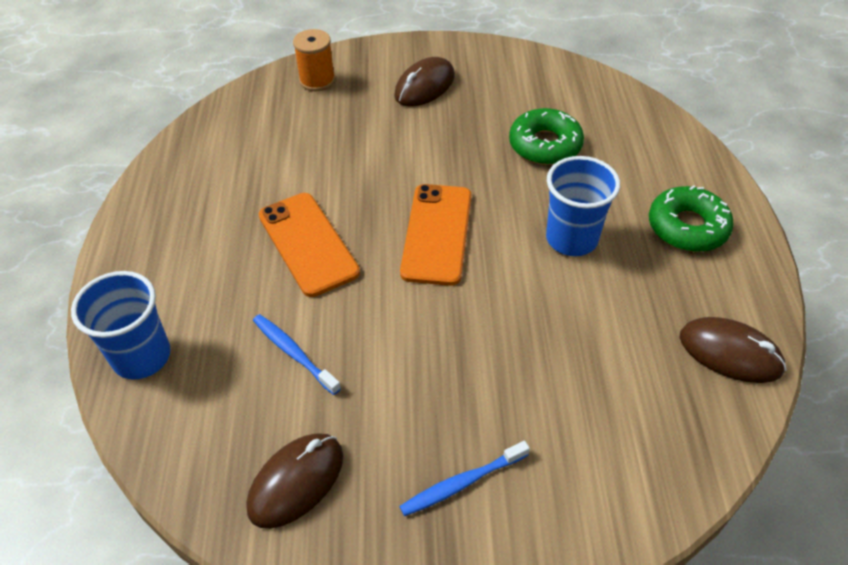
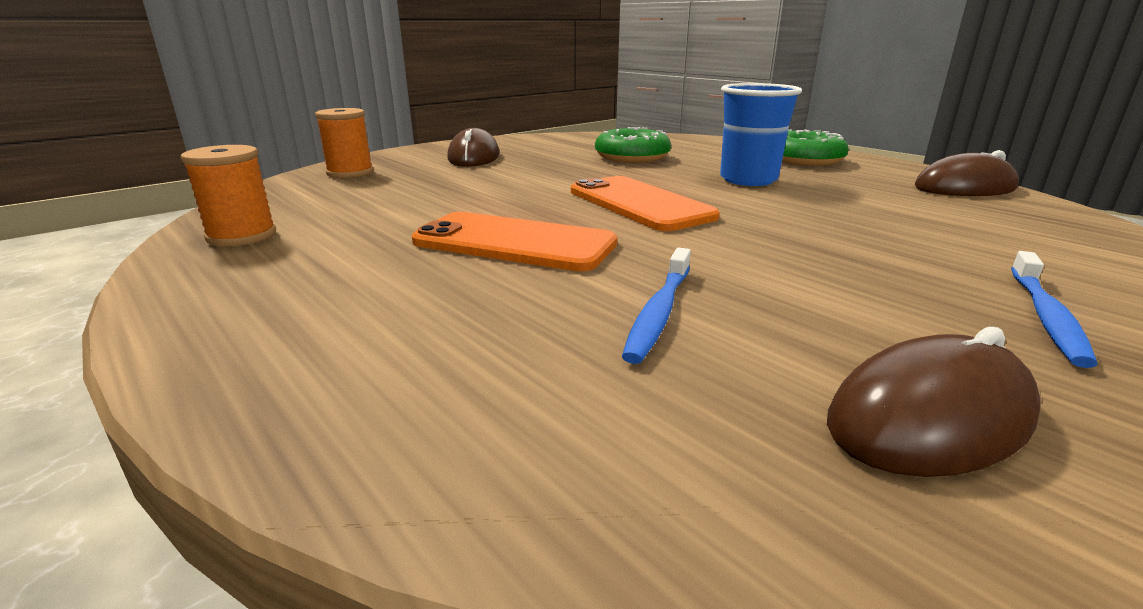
camera: 40 degrees left, 25 degrees down
blue cup [71,271,171,380] -> none
brown mouse [246,433,343,529] -> brown mouse turned 60 degrees clockwise [827,327,1040,477]
blue toothbrush [253,314,341,395] -> blue toothbrush turned 75 degrees counterclockwise [622,248,691,364]
none -> orange spool [181,145,276,247]

